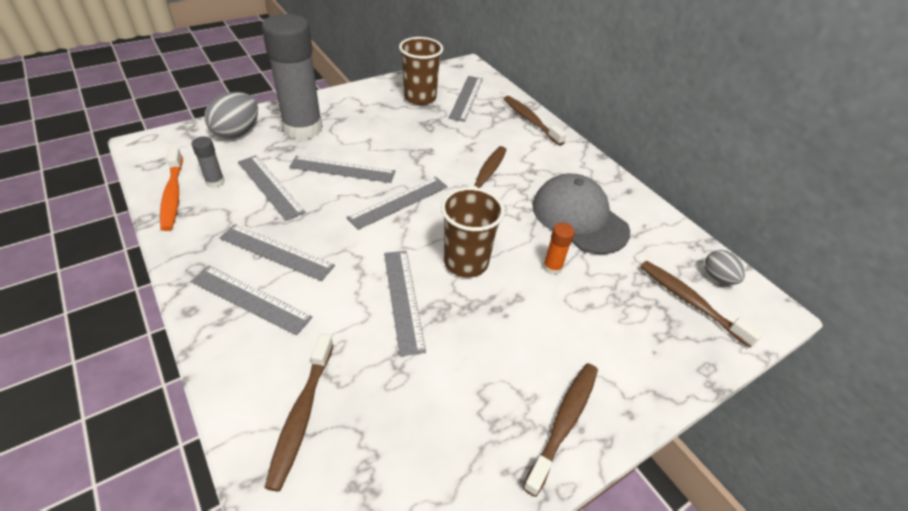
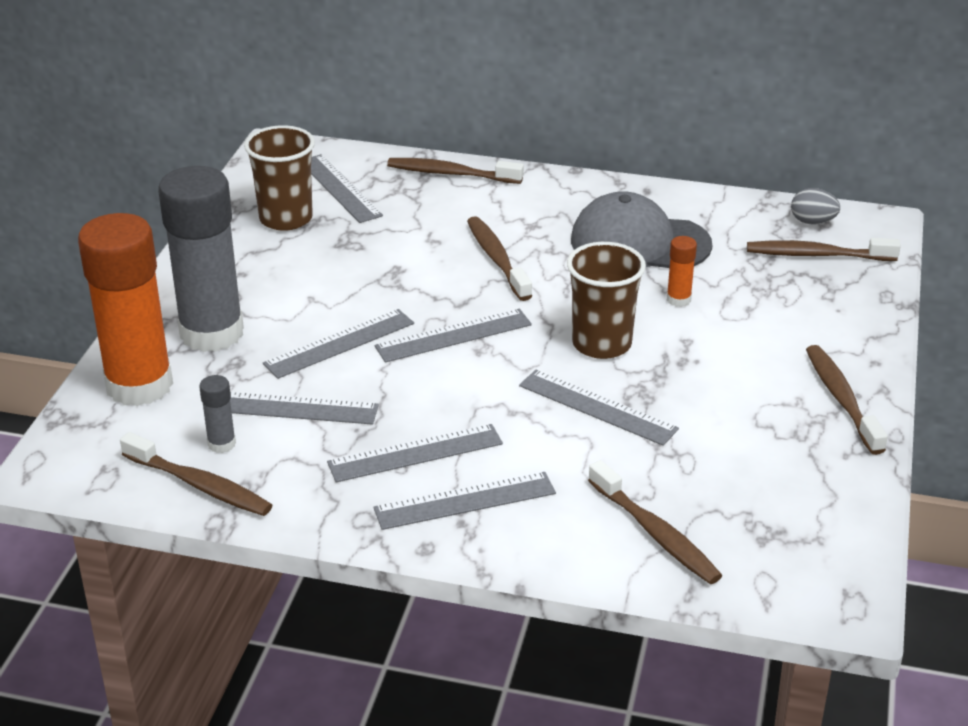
camera: 40 degrees left, 10 degrees down
orange toothbrush [160,147,183,231] -> brown toothbrush [120,432,273,516]
grey egg [205,92,258,139] -> orange glue stick [78,213,173,406]
grey ruler [346,177,448,230] -> grey ruler turned 60 degrees clockwise [375,309,532,363]

